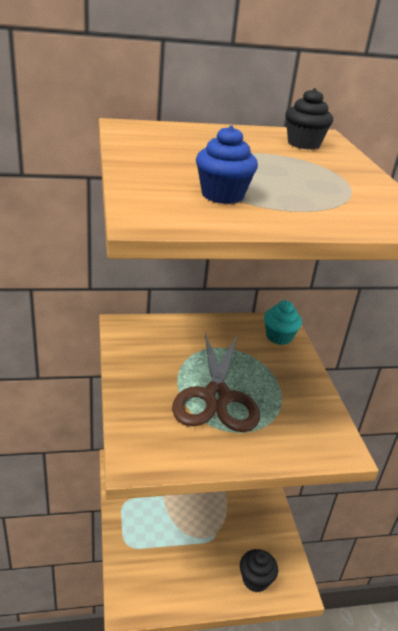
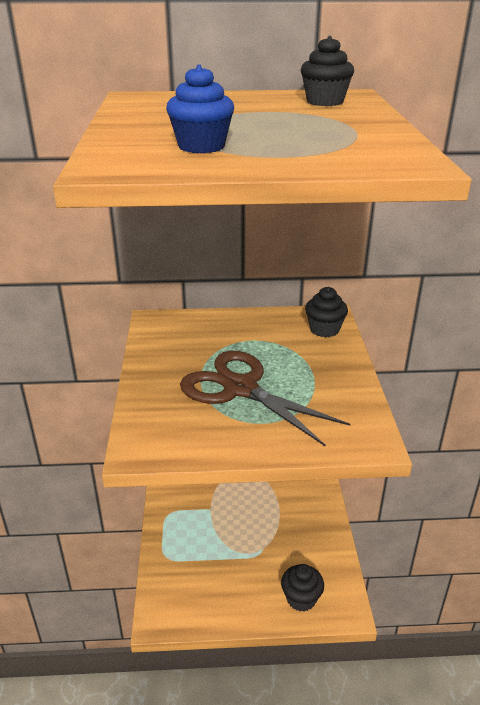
camera: 10 degrees right, 0 degrees up
brown scissors [172,333,260,432] -> brown scissors turned 120 degrees clockwise [180,351,350,446]
turquoise cupcake [264,300,302,345] -> black cupcake [305,287,348,337]

